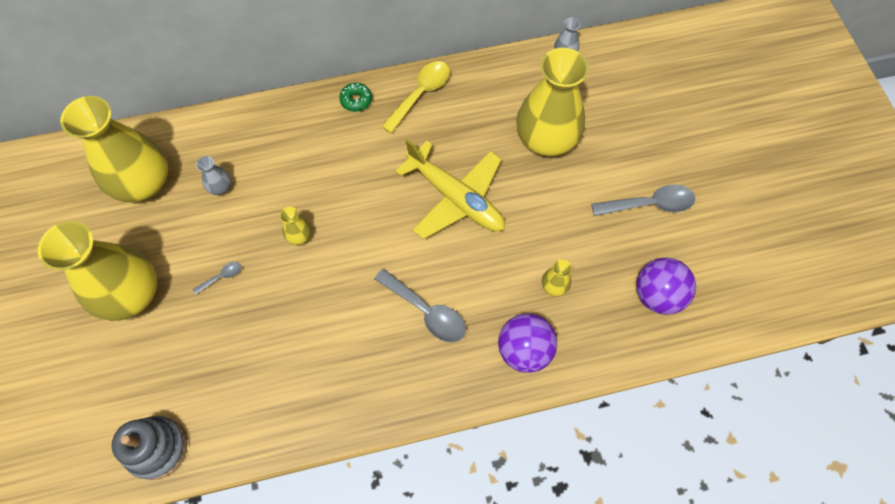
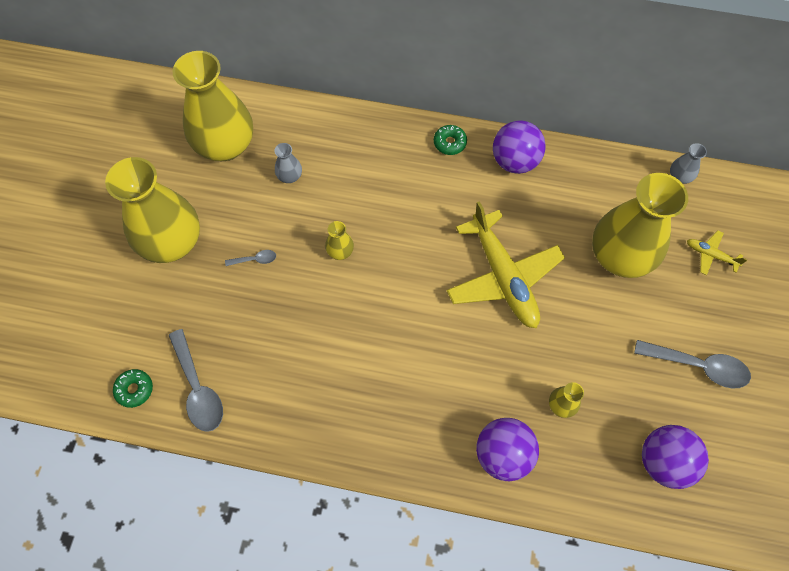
camera: 25 degrees right, 0 degrees up
grey stacking toy [112,416,187,480] -> green donut [113,369,153,408]
grey spoon [374,269,466,342] -> grey spoon moved to [168,329,223,432]
yellow spoon [381,61,450,133] -> purple ball [493,120,546,174]
none -> yellow plane [687,230,747,275]

